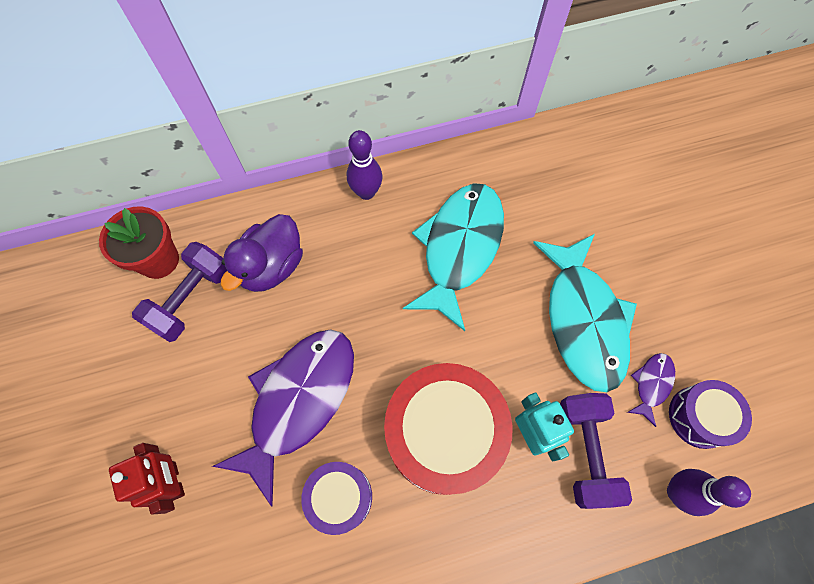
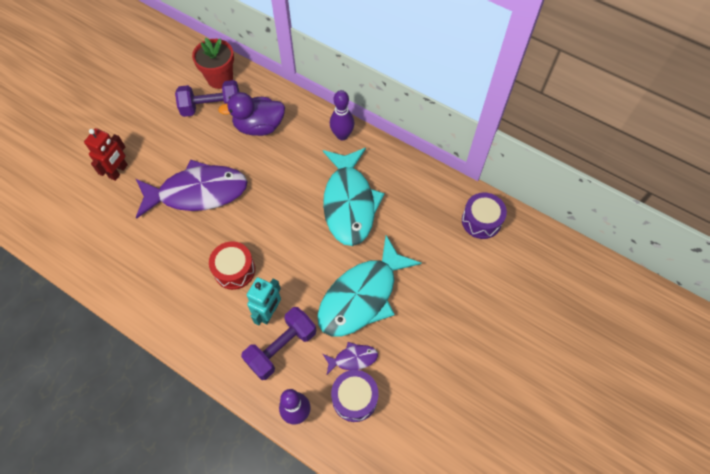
camera: 50 degrees right, 5 degrees down
purple drum [301,462,372,535] -> purple drum moved to [462,193,507,239]
red drum [384,363,513,495] -> red drum [209,242,255,290], size x0.54
turquoise fish [403,183,504,331] -> turquoise fish turned 105 degrees clockwise [323,148,385,246]

